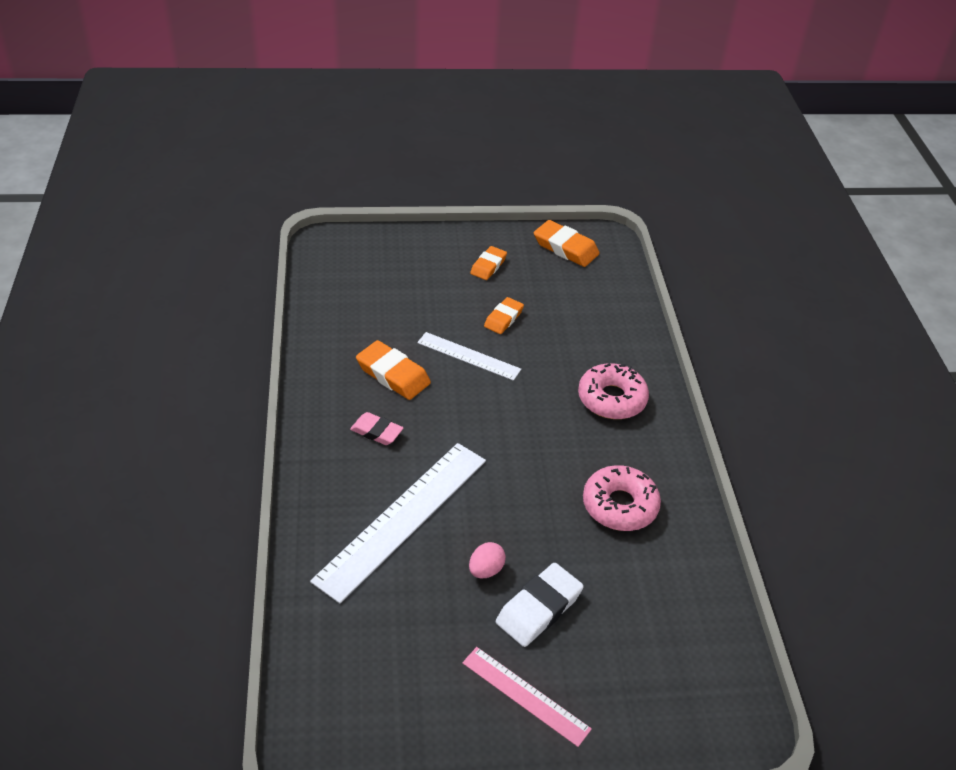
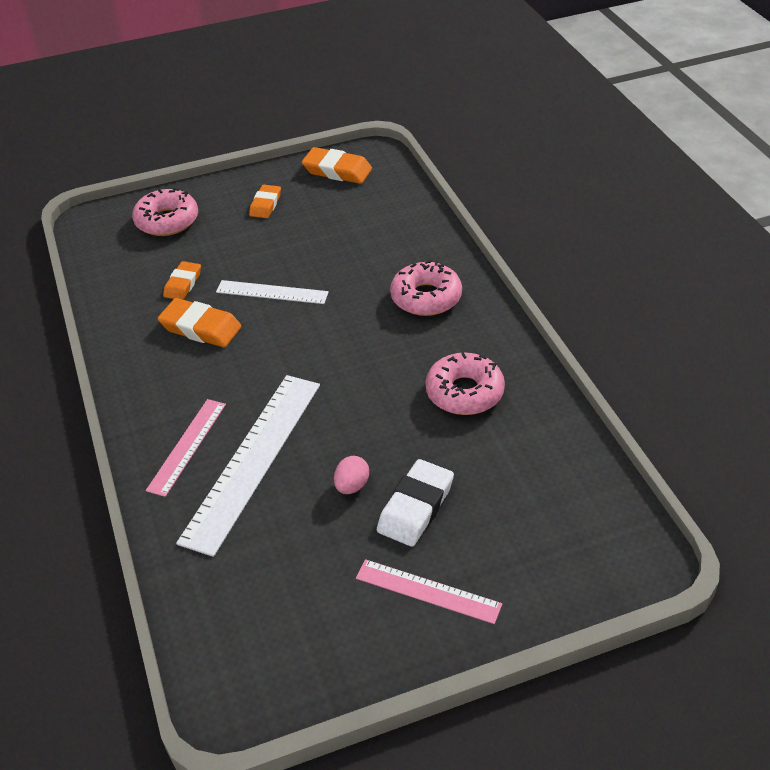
camera: 10 degrees left, 0 degrees up
pink eraser [350,412,403,445] -> none
orange eraser [484,297,524,334] -> orange eraser moved to [163,261,201,300]
none -> pink donut [132,188,198,236]
none -> pink ruler [146,399,226,497]

